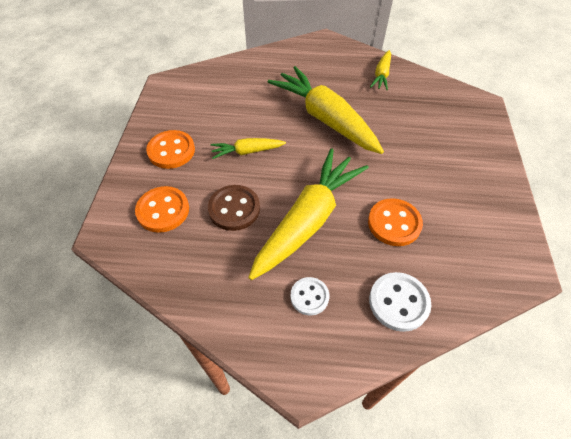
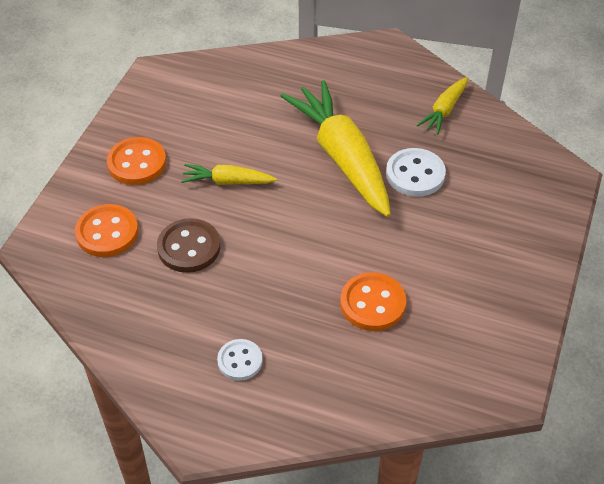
camera: 15 degrees right, 5 degrees down
yellow carrot [248,148,369,280] -> none
white button [369,272,431,332] -> white button moved to [386,148,446,197]

